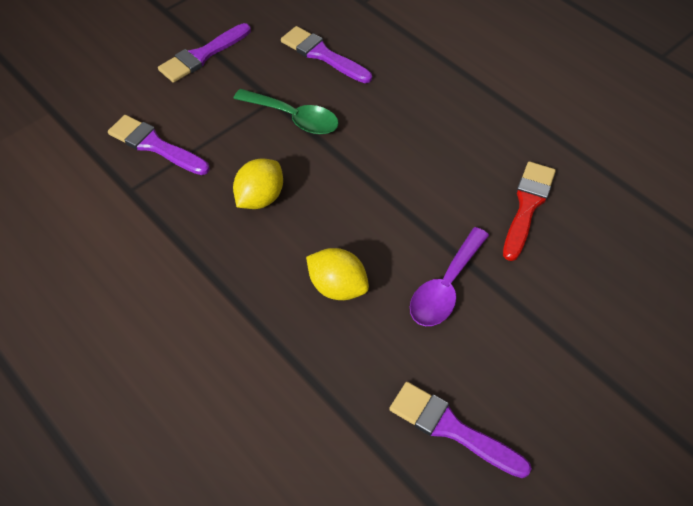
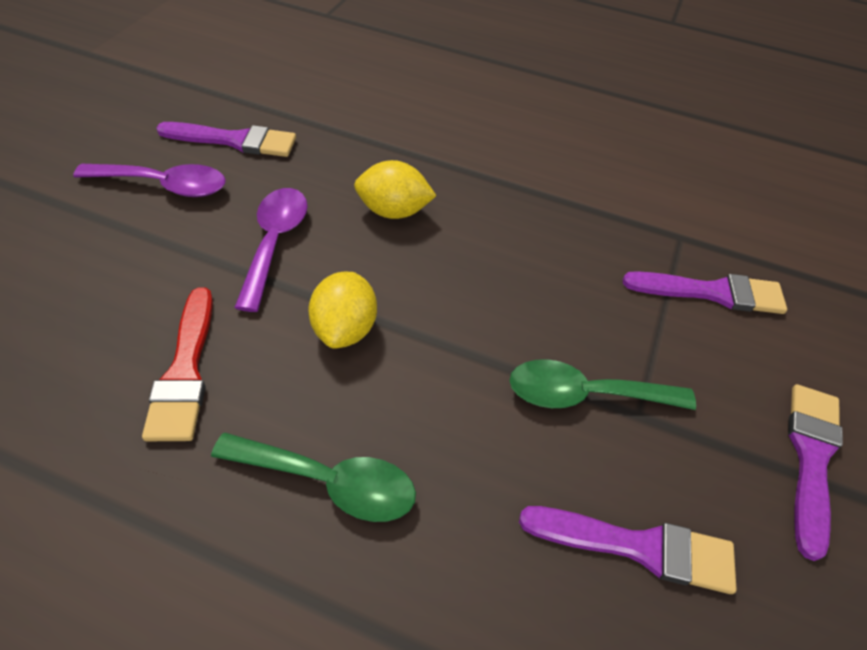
camera: 150 degrees right, 5 degrees down
yellow lemon [233,158,283,209] -> yellow lemon moved to [308,272,377,349]
none -> purple spoon [73,164,226,197]
none -> green spoon [211,433,416,522]

